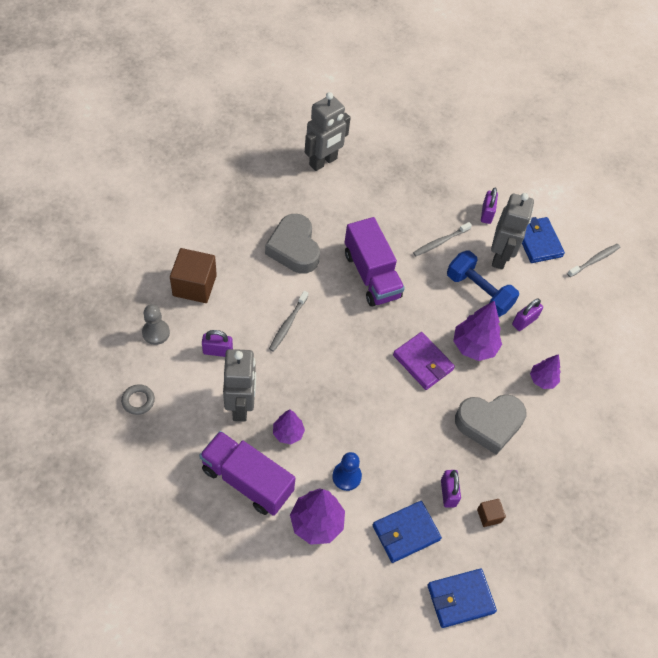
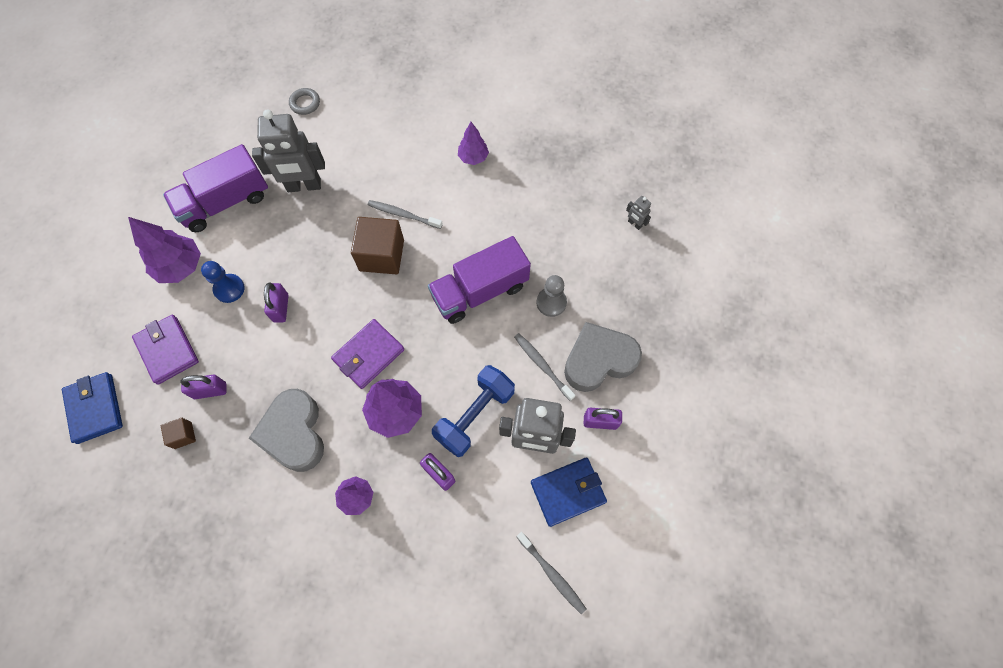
camera: 90 degrees right, 10 degrees up
grey pawn [142,305,170,345] -> grey pawn moved to [536,275,567,317]
brown cube [170,248,217,303] -> brown cube moved to [351,217,404,275]
purple truck [199,431,295,516] -> purple truck turned 150 degrees counterclockwise [163,144,268,232]
purple padlock [202,330,233,357] -> purple padlock moved to [264,283,289,323]
grey heart [265,214,320,274] -> grey heart moved to [564,322,642,392]
purple tree [273,409,305,444] -> purple tree moved to [458,122,489,165]
grey robot [305,92,351,171] -> grey robot [626,196,651,230], size x0.42
blue wallet [373,501,442,563] -> purple wallet [132,315,199,385]

